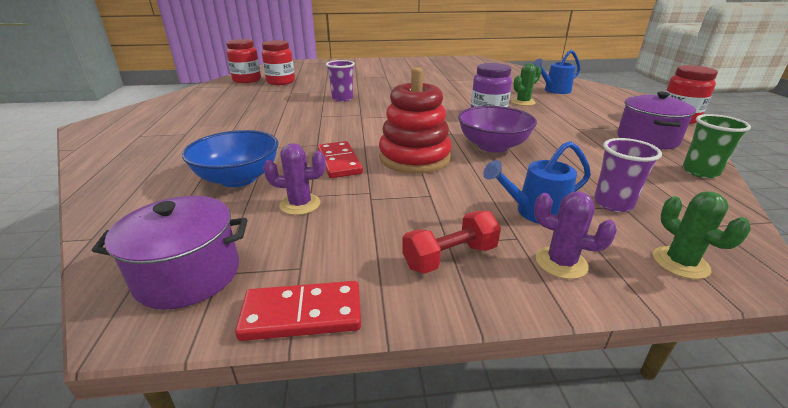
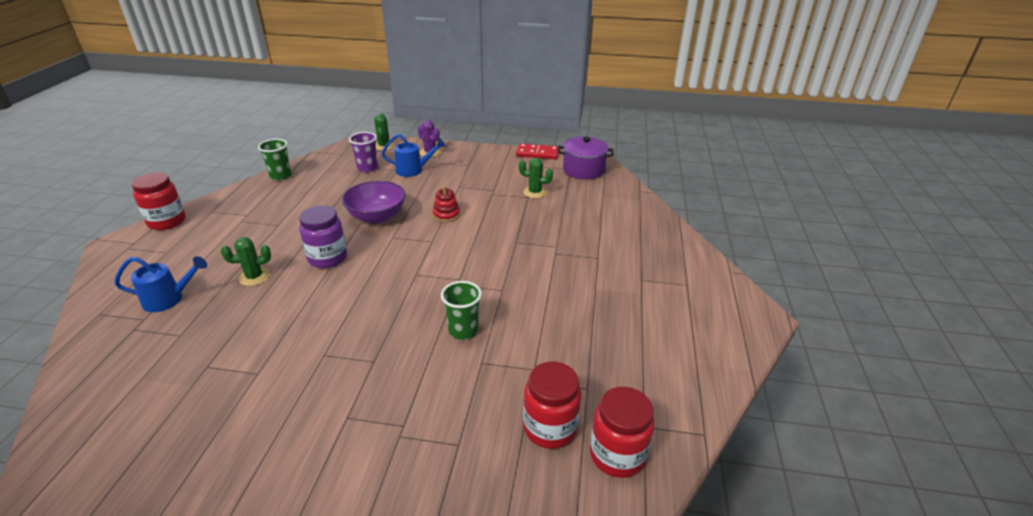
camera: 165 degrees left, 5 degrees up
blue bowl [182,130,278,187] -> none
purple cactus [263,143,326,215] -> green cactus [519,158,553,198]
red domino [318,141,363,178] -> none
purple cup [326,60,355,102] -> green cup [441,281,482,340]
red stacking toy [379,67,452,174] -> red stacking toy [433,186,460,222], size x0.49
red dumbbell [402,211,501,274] -> none
purple pot [617,92,696,150] -> none

